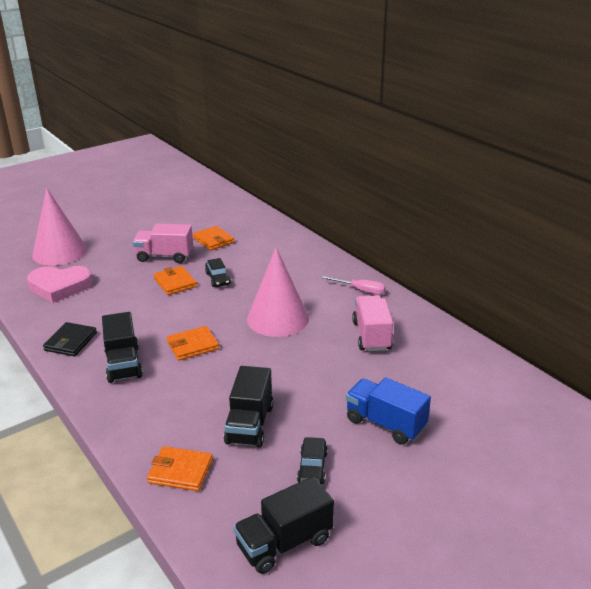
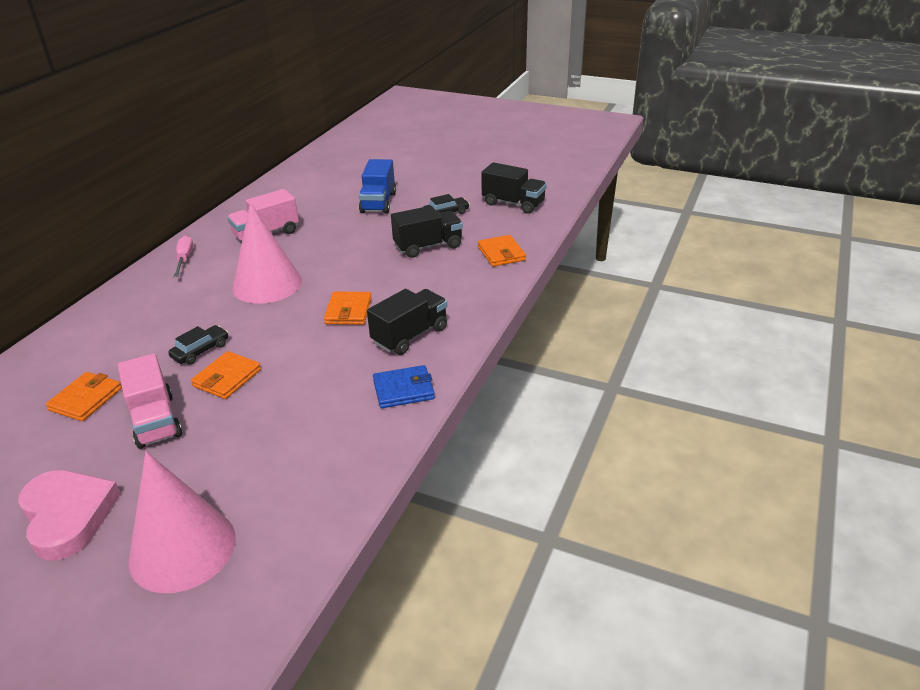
camera: 120 degrees left, 5 degrees up
pink heart [27,266,93,303] -> pink heart moved to [18,470,121,560]
black wallet [43,322,97,356] -> blue wallet [373,365,435,408]
orange wallet [167,326,219,360] -> orange wallet turned 60 degrees clockwise [324,291,372,325]

